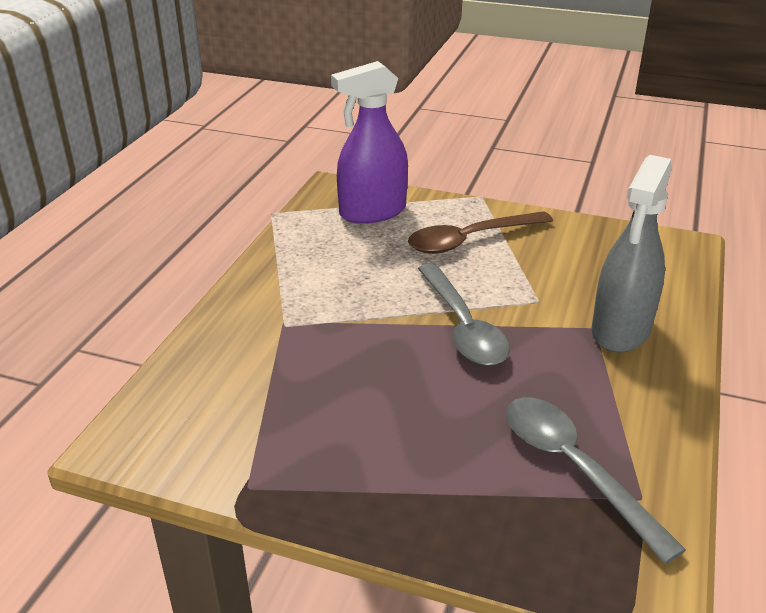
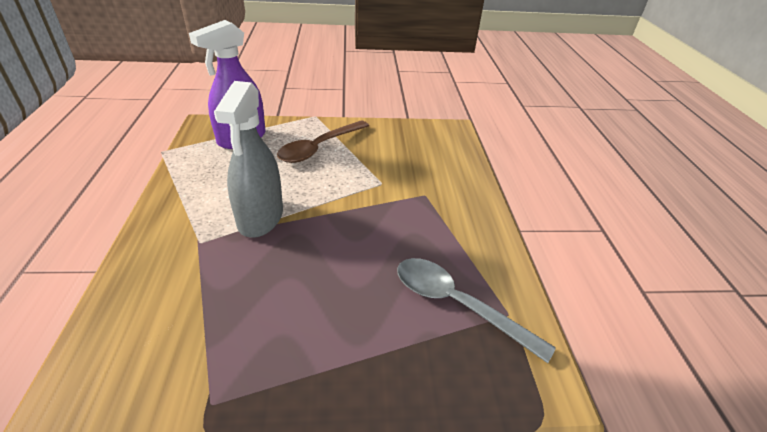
camera: 25 degrees left, 5 degrees up
grey spoon [418,263,510,366] -> none
grey spray bottle [591,155,672,353] -> grey spray bottle moved to [214,81,283,238]

